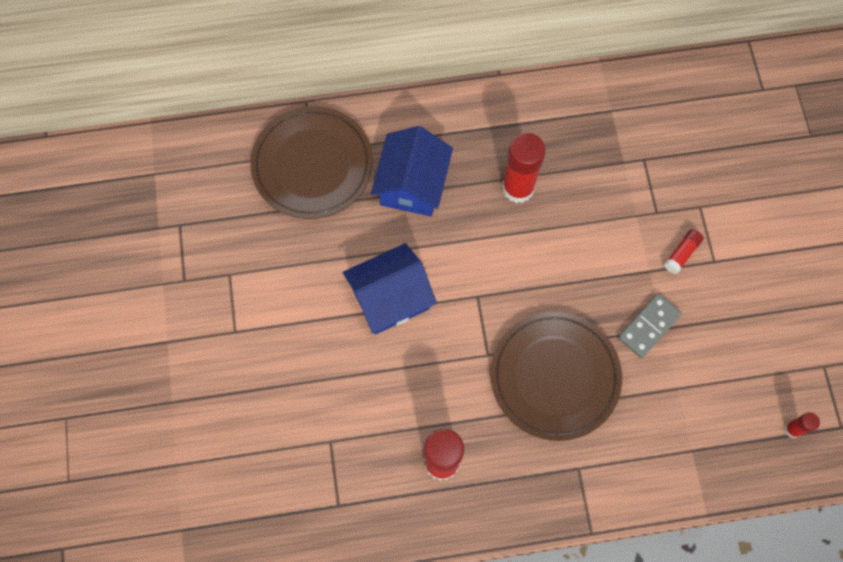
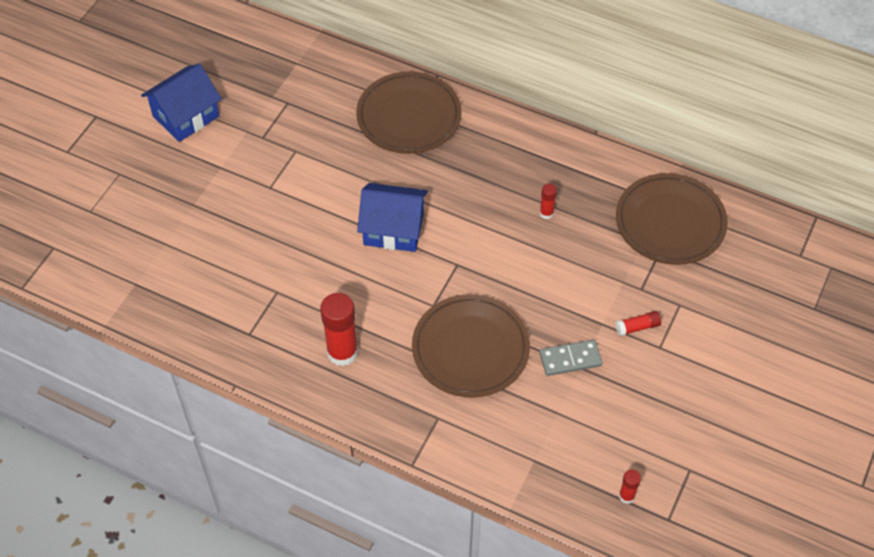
camera: 35 degrees right, 15 degrees down
blue house [371,126,453,216] -> blue house moved to [141,64,222,142]
red glue stick [502,133,546,203] -> red glue stick [540,184,557,219], size x0.49
none -> brown plate [616,173,728,265]

